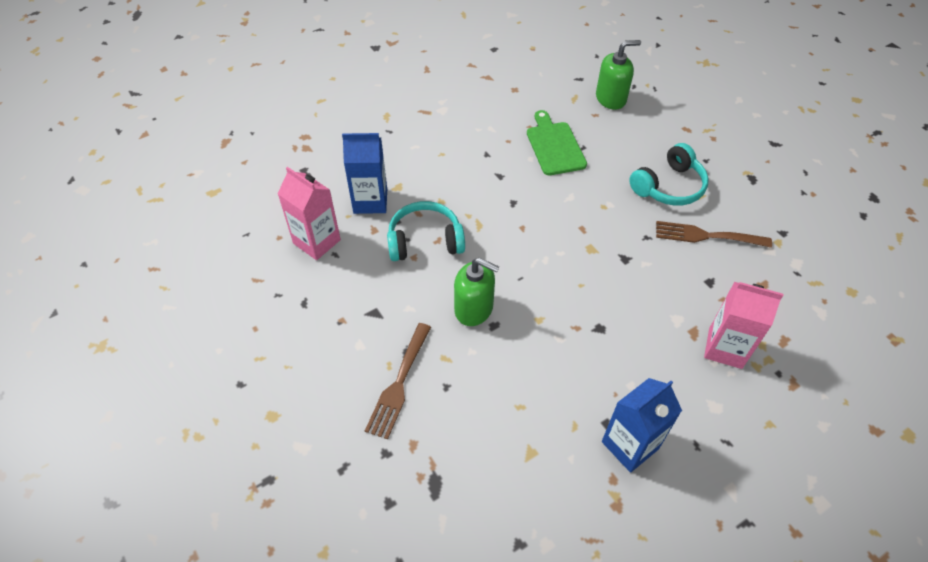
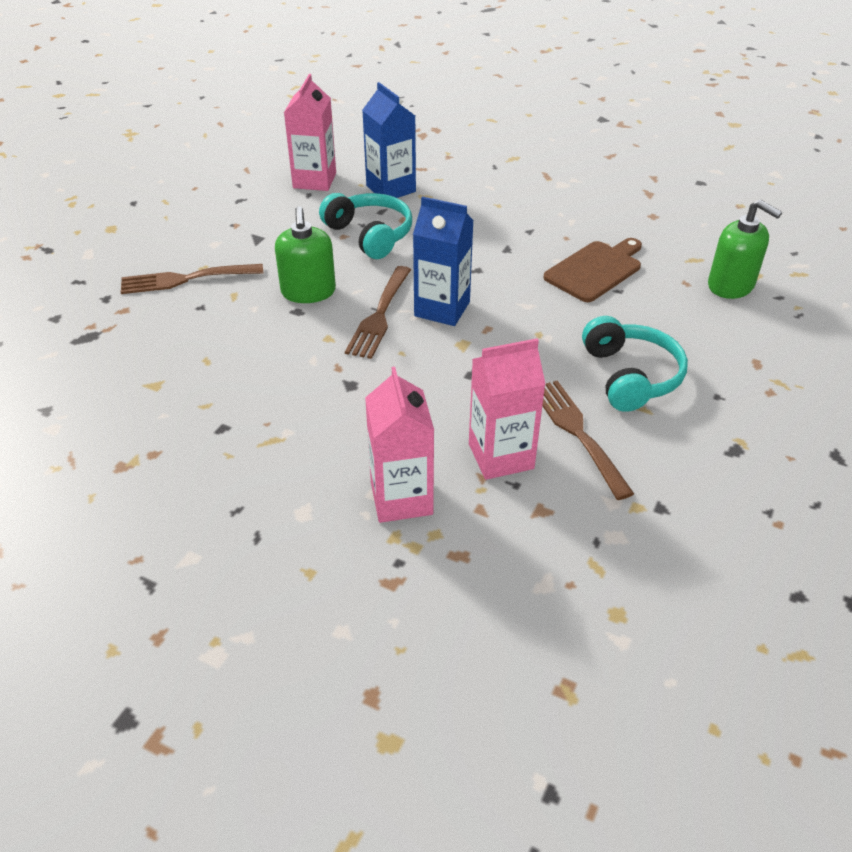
camera: 60 degrees right, 10 degrees down
green cutting board [527,110,587,175] -> brown cutting board [543,238,642,302]
blue carton [602,378,682,473] -> blue carton moved to [413,197,474,326]
turquoise headphones [629,143,709,206] -> turquoise headphones turned 120 degrees counterclockwise [582,316,688,412]
none -> brown fork [345,266,411,359]
none -> pink carton [469,338,546,480]

